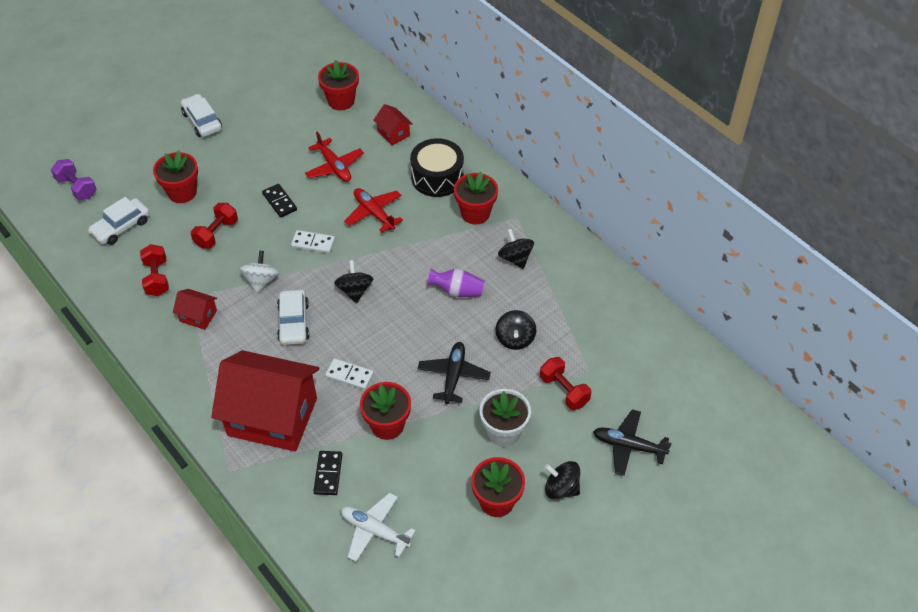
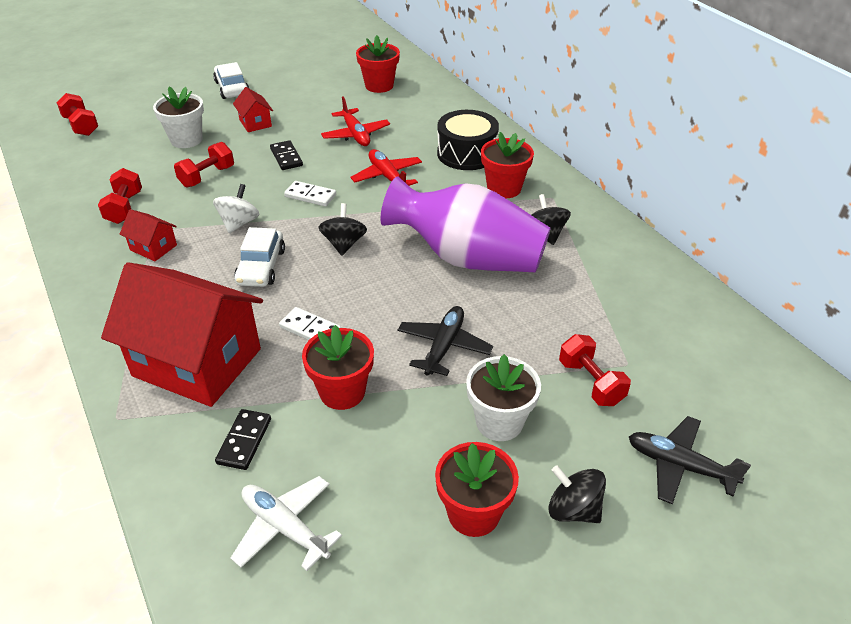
camera: 10 degrees right, 10 degrees down
purple dumbbell [51,159,96,200] -> red dumbbell [56,93,98,136]
white car [88,197,150,245] -> none
red flower pot [153,150,198,203] -> white flower pot [153,87,204,148]
red house [374,104,413,145] -> red house moved to [233,87,273,132]
purple vase [427,268,485,297] -> purple vase [380,176,550,272], size x2.30
black spinning top [495,310,536,350] -> none

